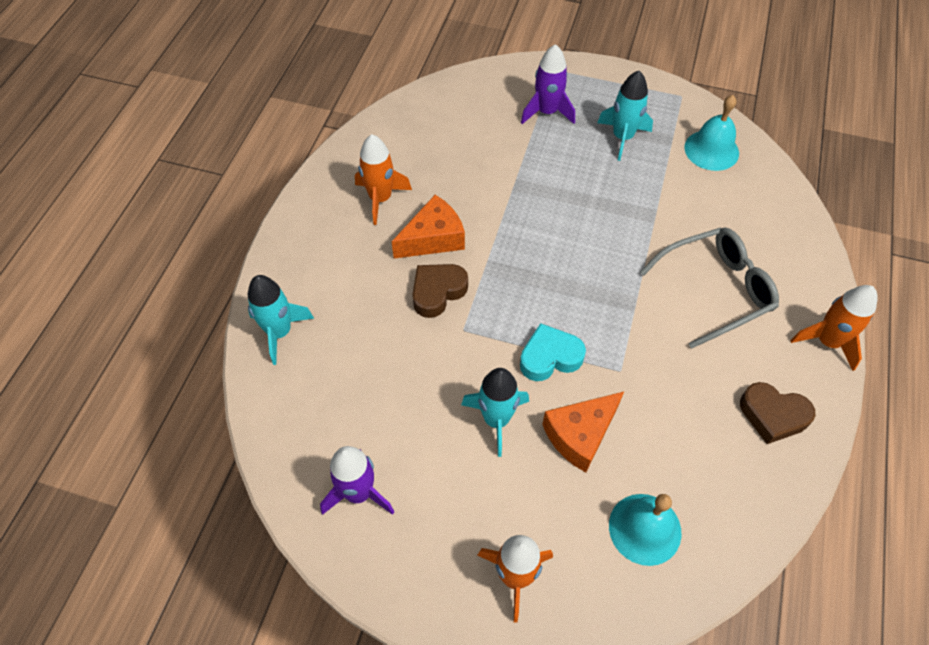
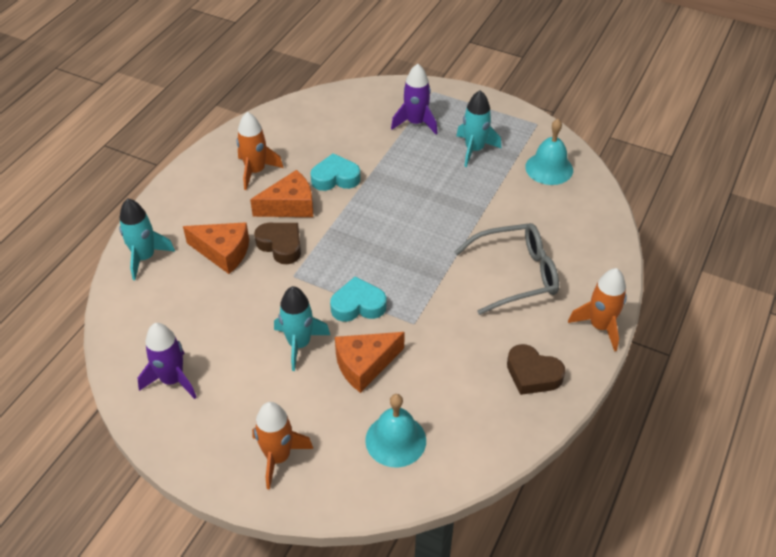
camera: 10 degrees right, 10 degrees down
brown heart [413,264,468,318] -> brown heart turned 75 degrees clockwise [254,223,301,264]
none -> orange cheese [183,222,249,274]
none -> turquoise heart [310,153,361,191]

